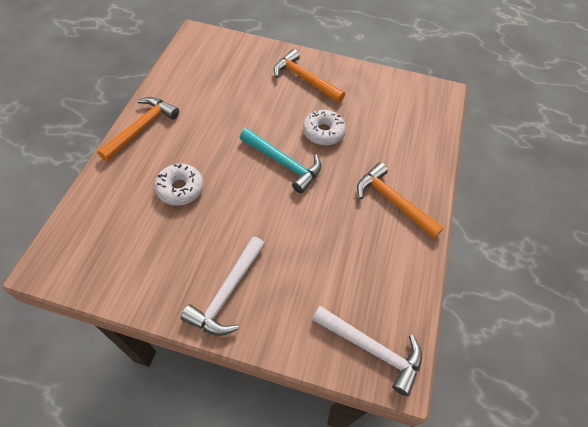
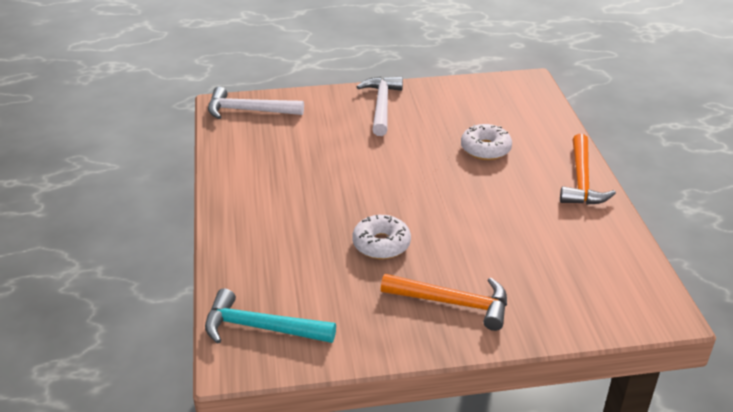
camera: 160 degrees right, 20 degrees down
turquoise hammer [240,128,321,193] -> turquoise hammer moved to [205,289,336,344]
orange hammer [357,162,444,239] -> none

